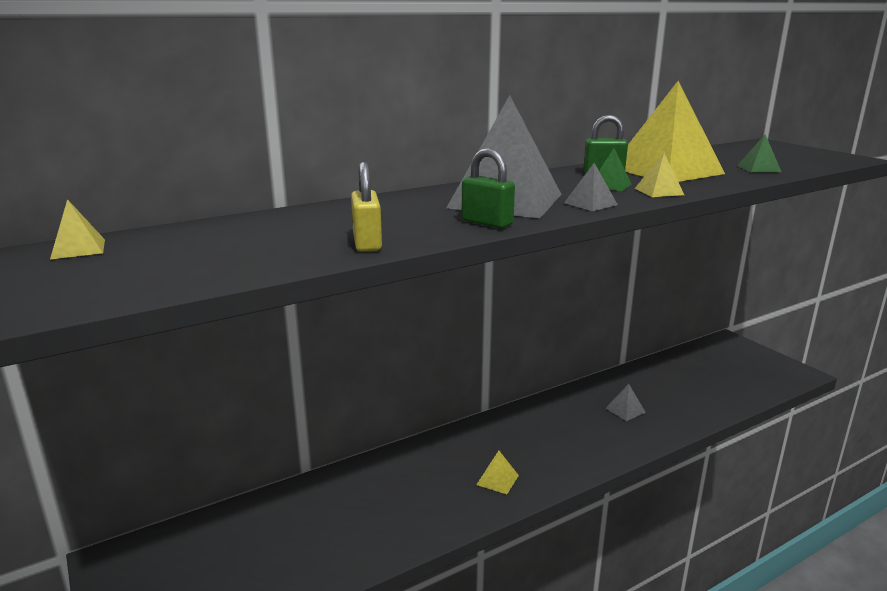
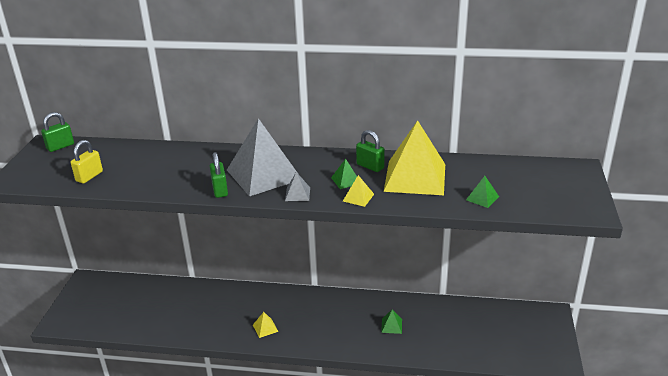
camera: 40 degrees right, 10 degrees up
yellow pyramid [50,199,105,259] -> green padlock [41,112,74,152]
yellow padlock [351,162,382,251] -> yellow padlock moved to [71,140,103,183]
grey pyramid [606,384,646,421] -> green pyramid [381,310,402,334]

